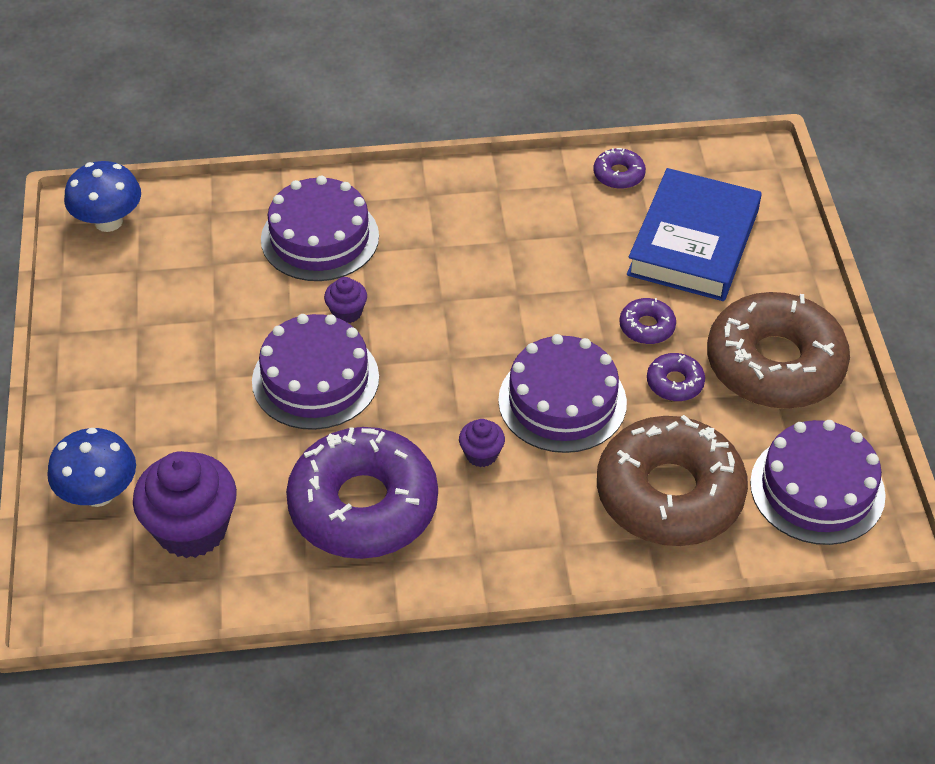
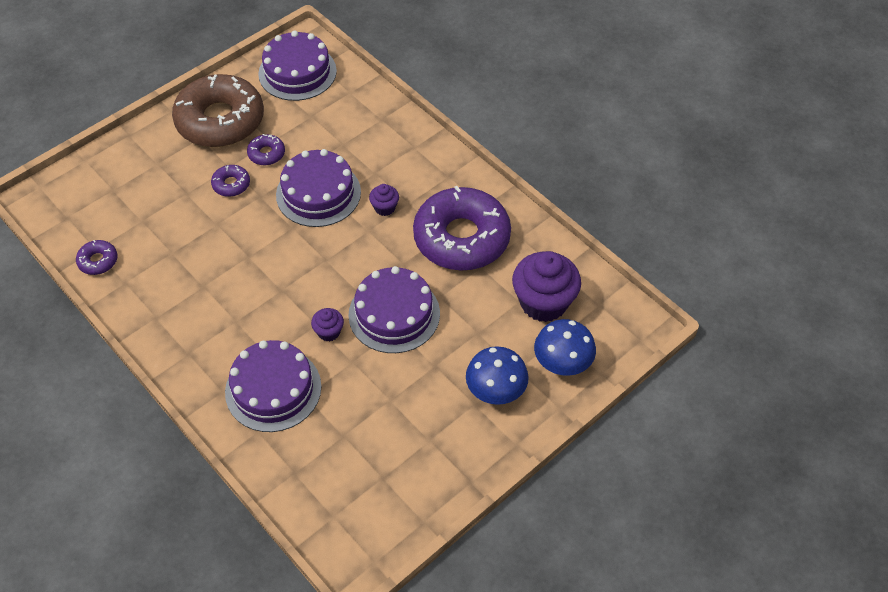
camera: 125 degrees left, 5 degrees up
blue mushroom [64,161,141,232] -> blue mushroom moved to [466,346,529,405]
brown donut [597,415,748,546] -> none
blue book [627,168,762,301] -> none

